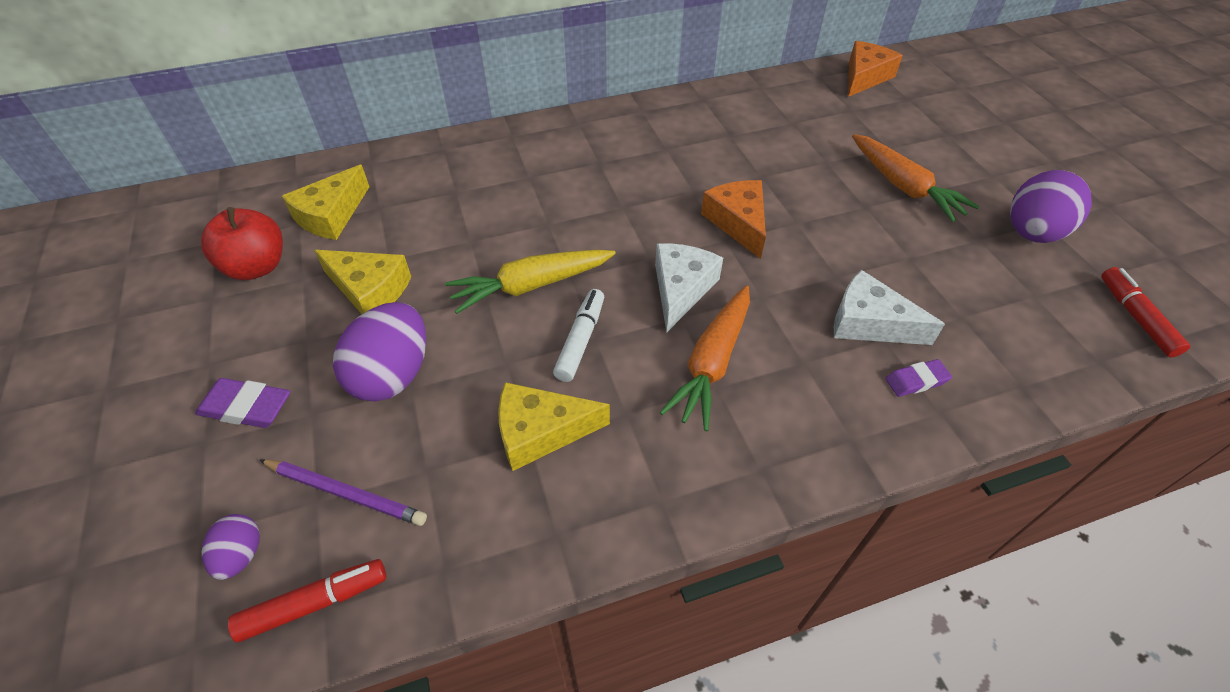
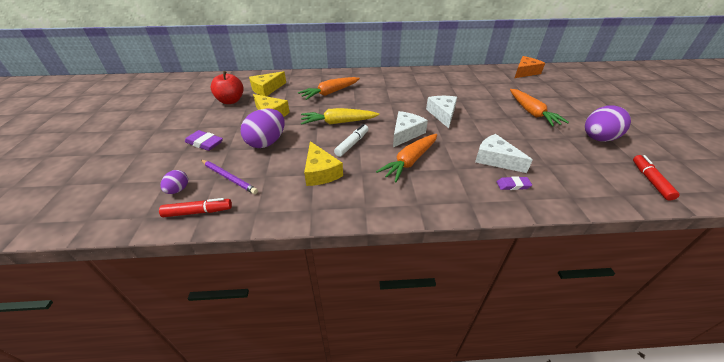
camera: 15 degrees right, 10 degrees down
yellow cheese [498,382,610,471] -> yellow cheese turned 120 degrees counterclockwise [304,141,343,186]
orange cheese [701,180,766,259] -> white cheese [426,96,457,128]
none -> orange carrot [298,77,360,100]

